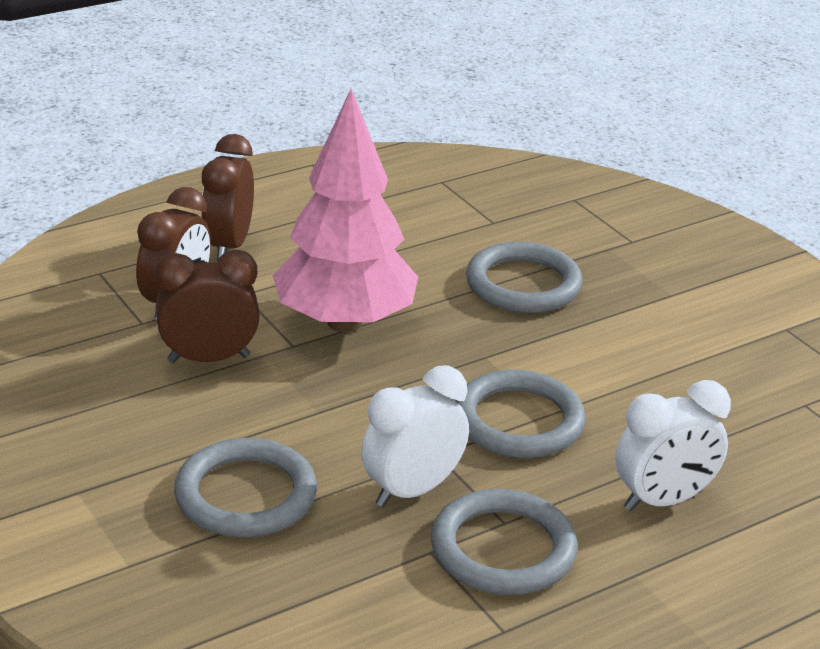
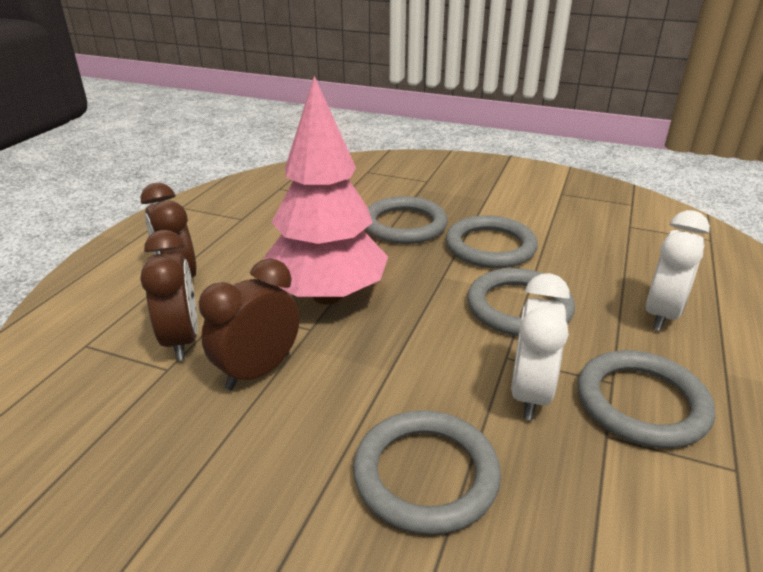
camera: 35 degrees left, 0 degrees up
none -> grey ring [446,215,538,268]

